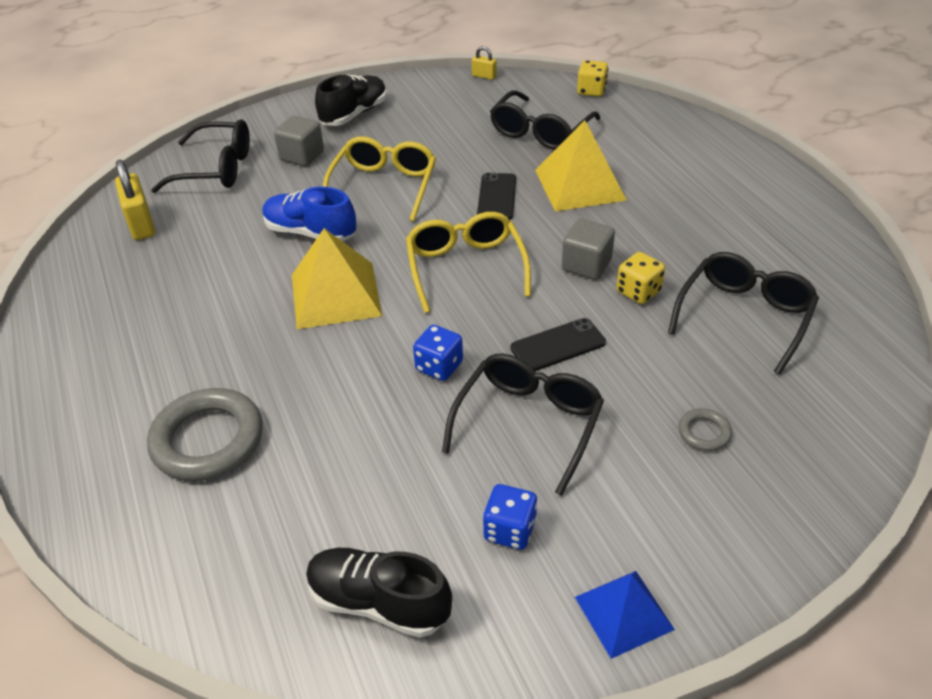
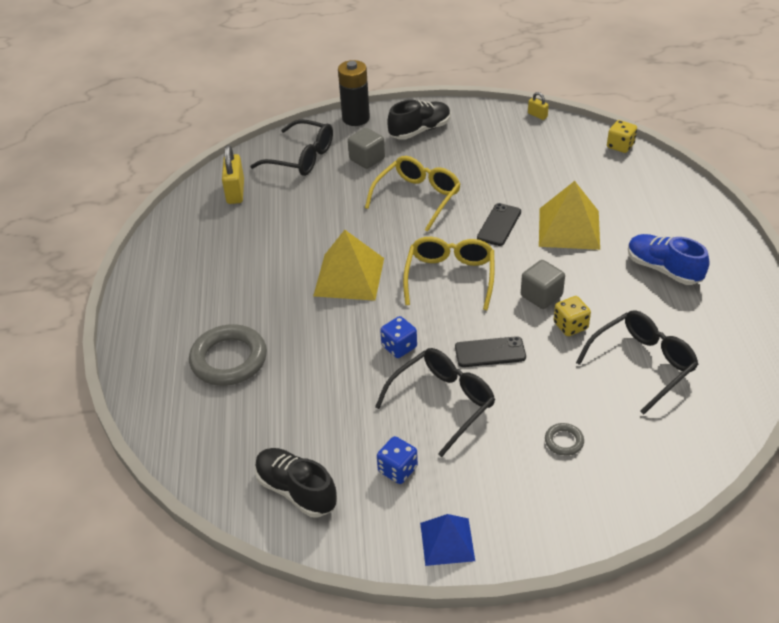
camera: 20 degrees right, 0 degrees up
blue shoe [262,187,356,241] -> blue shoe moved to [628,234,709,285]
black glasses [490,90,601,150] -> none
none -> black battery [338,60,370,126]

